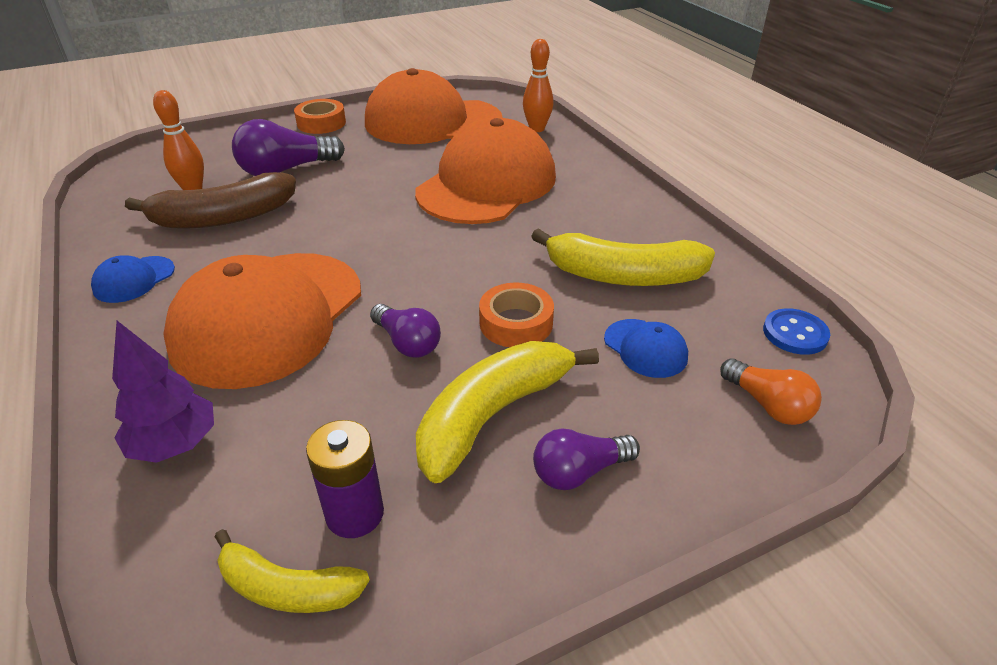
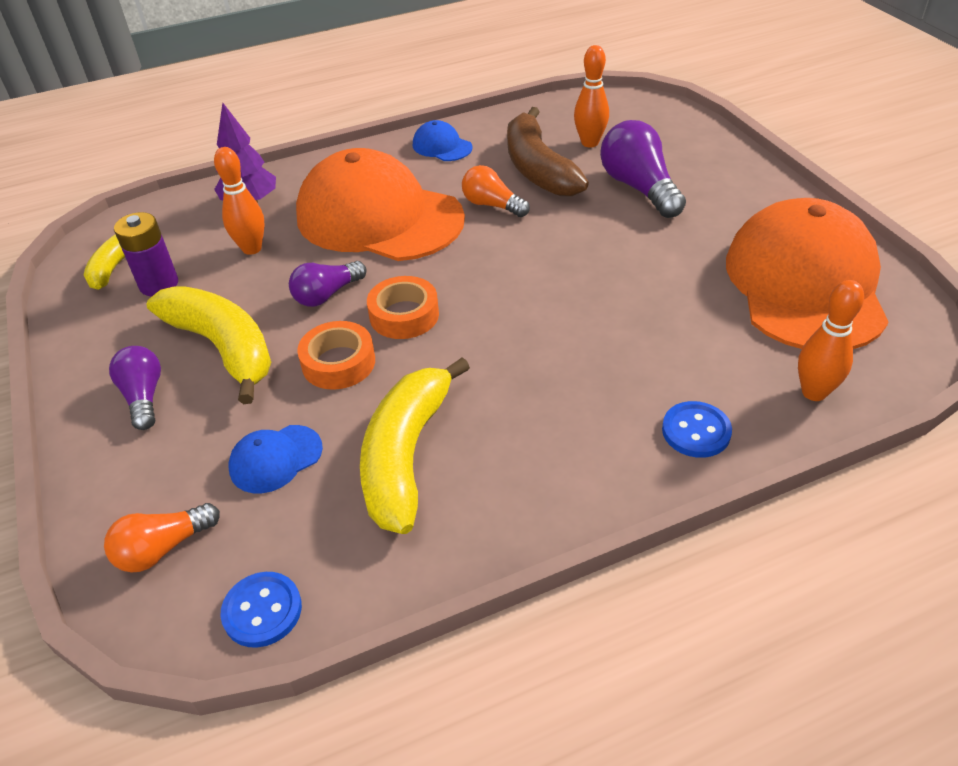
camera: 95 degrees right, 5 degrees up
orange tape [294,99,346,134] -> orange tape moved to [367,276,439,339]
orange cap [415,118,556,224] -> none
none -> orange bowling pin [214,147,265,255]
none -> orange light bulb [462,165,530,217]
none -> blue button [662,401,732,458]

